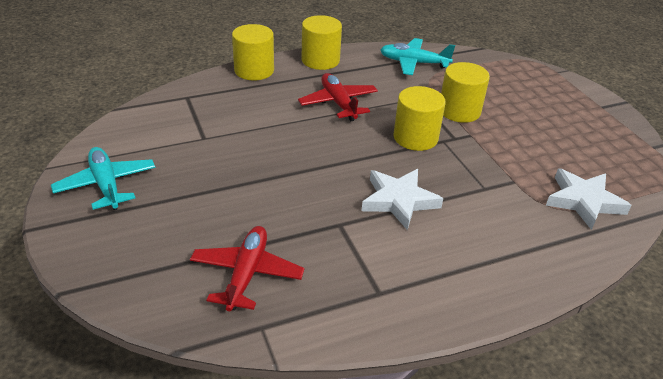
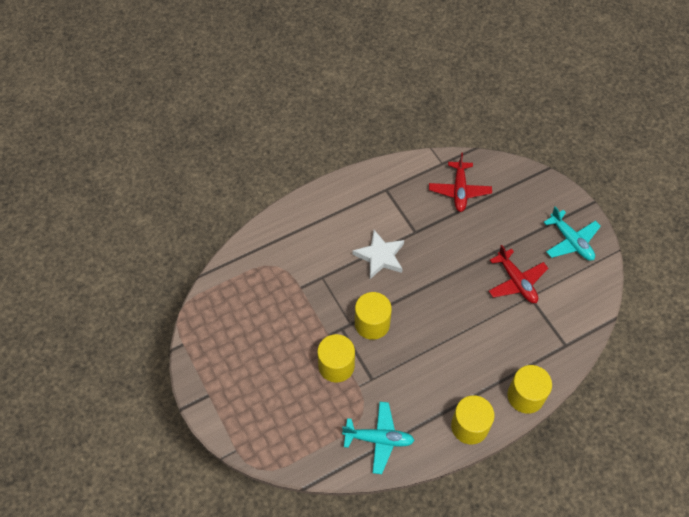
camera: 175 degrees right, 20 degrees up
red plane [298,73,378,121] -> red plane moved to [489,245,548,303]
white star [546,168,632,230] -> none

